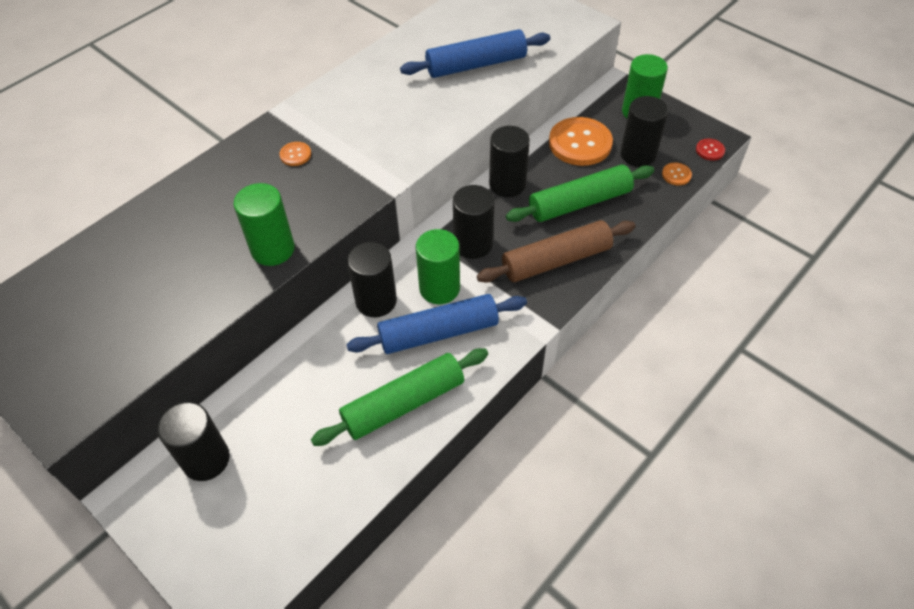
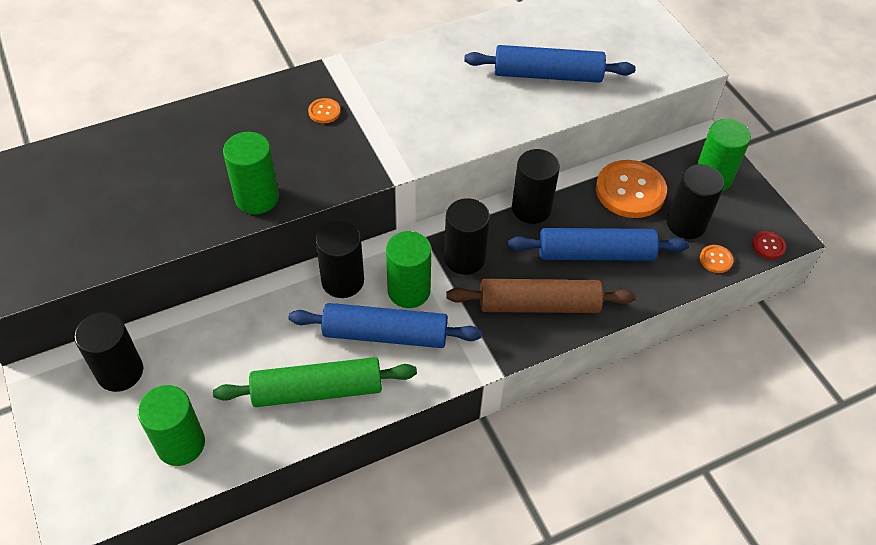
camera: 20 degrees right, 0 degrees up
green rolling pin [506,165,654,222] -> blue rolling pin [508,228,689,261]
none -> green cylinder [137,385,205,466]

